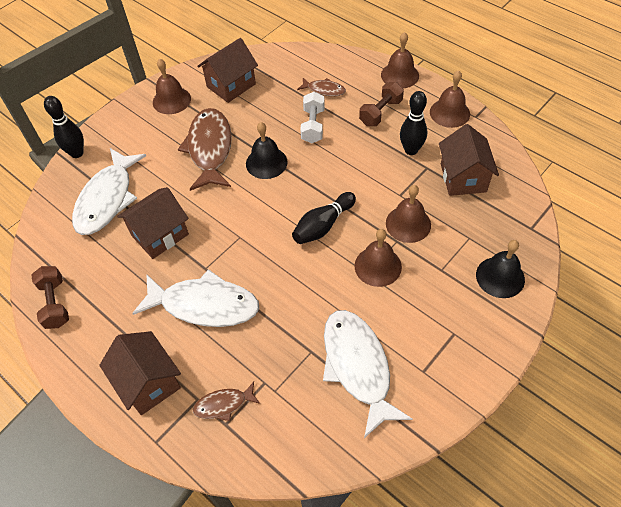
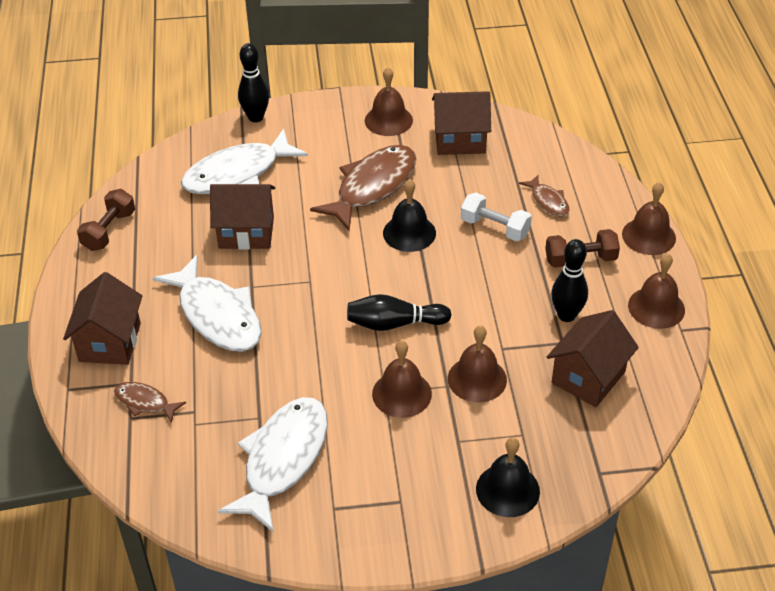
camera: 40 degrees right, 10 degrees down
white dumbbell [300,92,325,143] -> white dumbbell turned 75 degrees clockwise [461,193,532,241]

